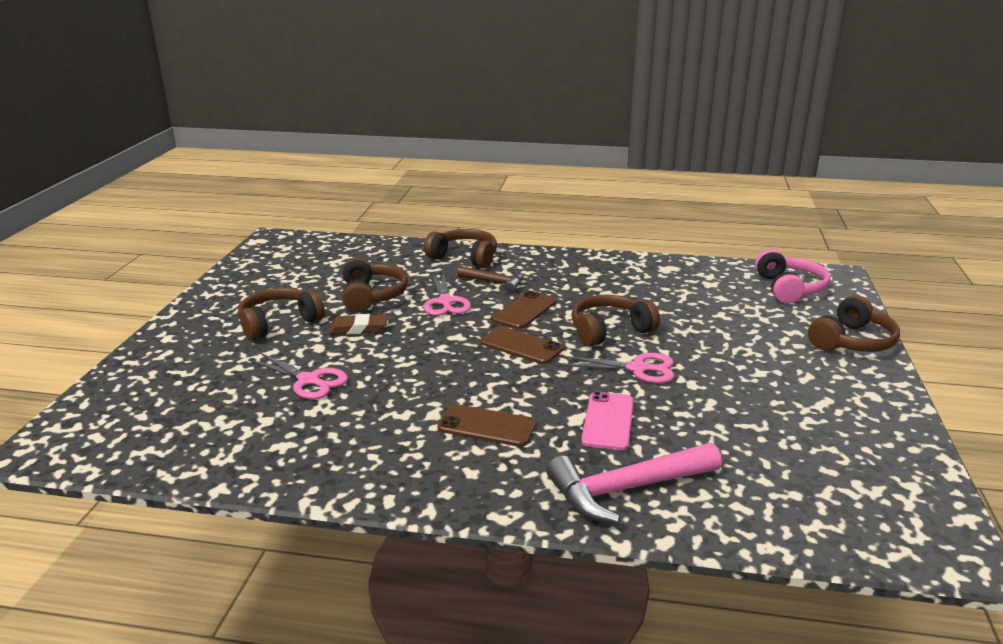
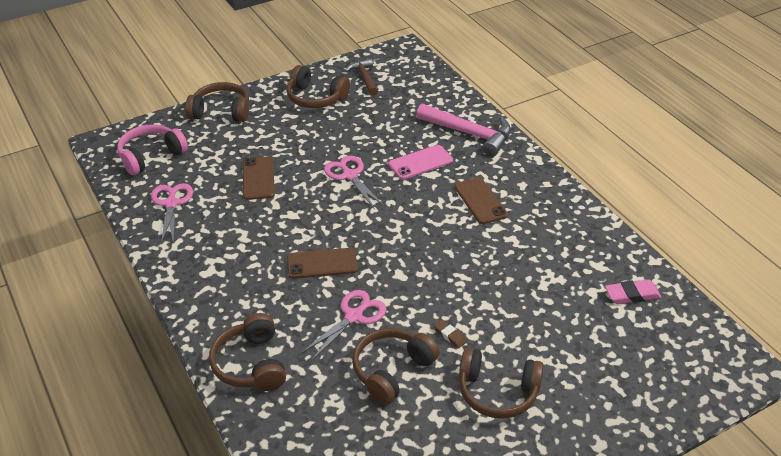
camera: 130 degrees left, 15 degrees up
pink scissors [248,352,348,399] -> pink scissors moved to [151,183,193,244]
brown eraser [328,314,388,334] -> brown eraser [434,320,467,348], size x0.62
brown hammer [457,266,523,292] -> brown hammer moved to [345,59,378,96]
brown phone [480,326,563,364] -> brown phone moved to [243,156,275,200]
brown headphones [571,295,660,347] -> brown headphones moved to [286,65,350,108]
none -> pink eraser [605,279,661,304]

